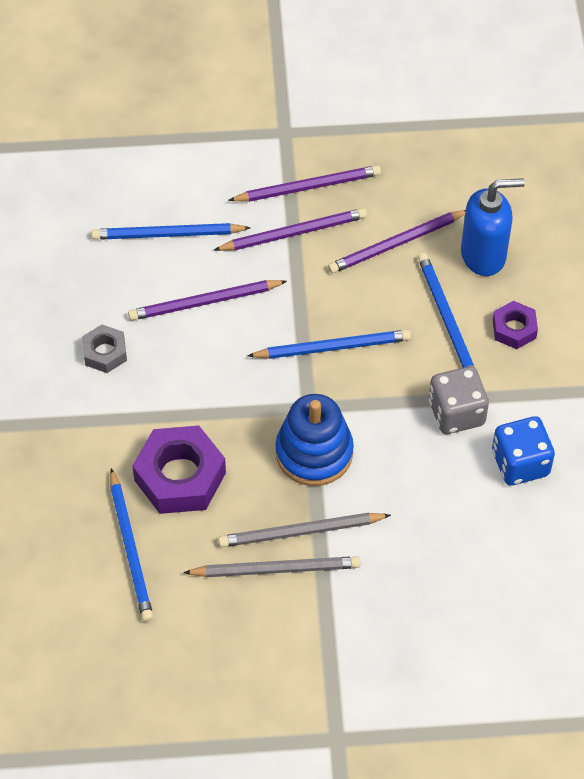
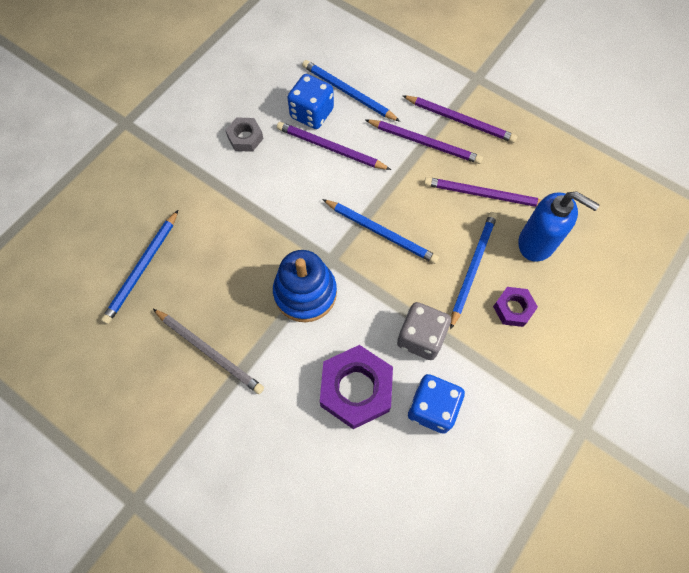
camera: 40 degrees right, 10 degrees up
purple nut [132,425,226,514] -> purple nut moved to [320,345,393,429]
grey pencil [218,513,391,547] -> none
none -> blue dice [287,74,334,129]

